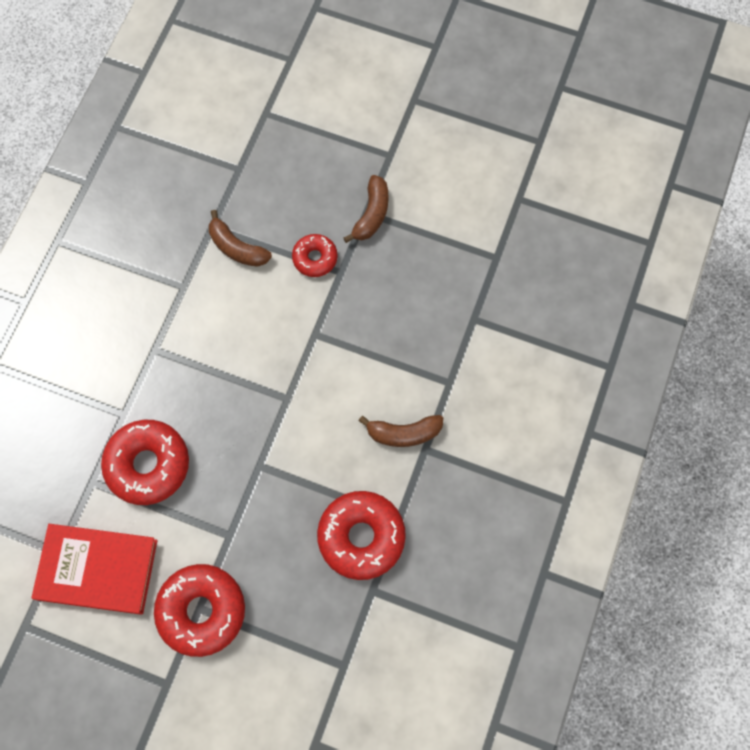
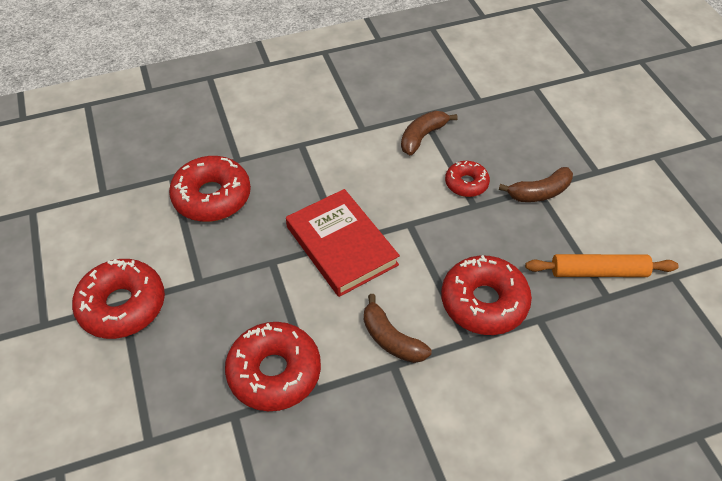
camera: 50 degrees right, 20 degrees down
red book [31,524,158,615] -> red book moved to [286,189,400,297]
brown banana [209,210,272,267] -> brown banana turned 45 degrees clockwise [401,111,457,155]
none -> red donut [441,255,532,335]
none -> orange rolling pin [525,254,679,277]

